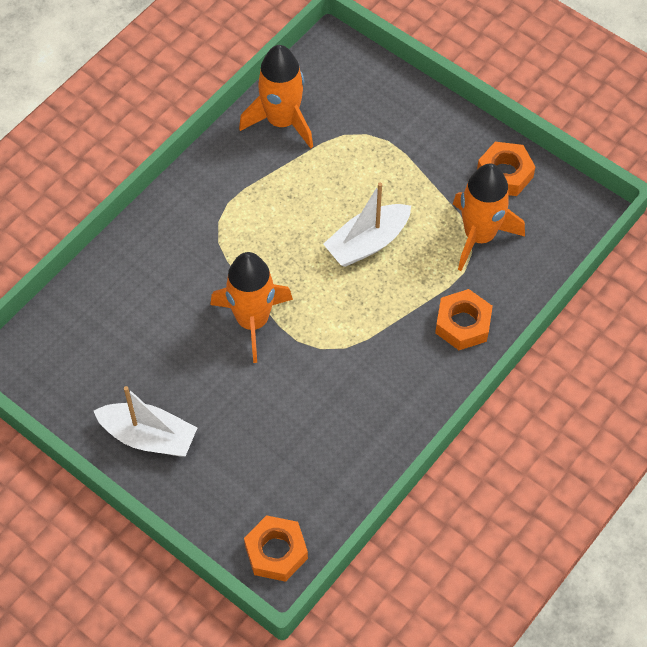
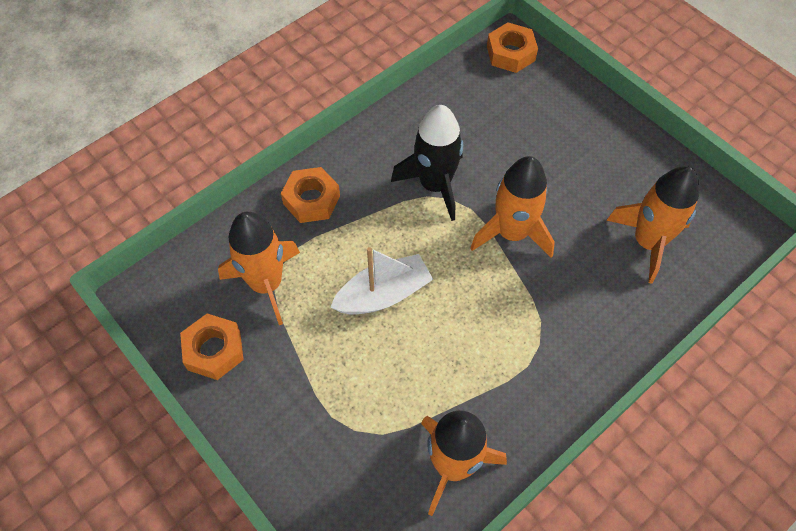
camera: 170 degrees left, 0 degrees up
white boat [94,386,197,456] -> none
none -> black rocket [391,105,463,221]
none -> orange rocket [606,166,699,284]

